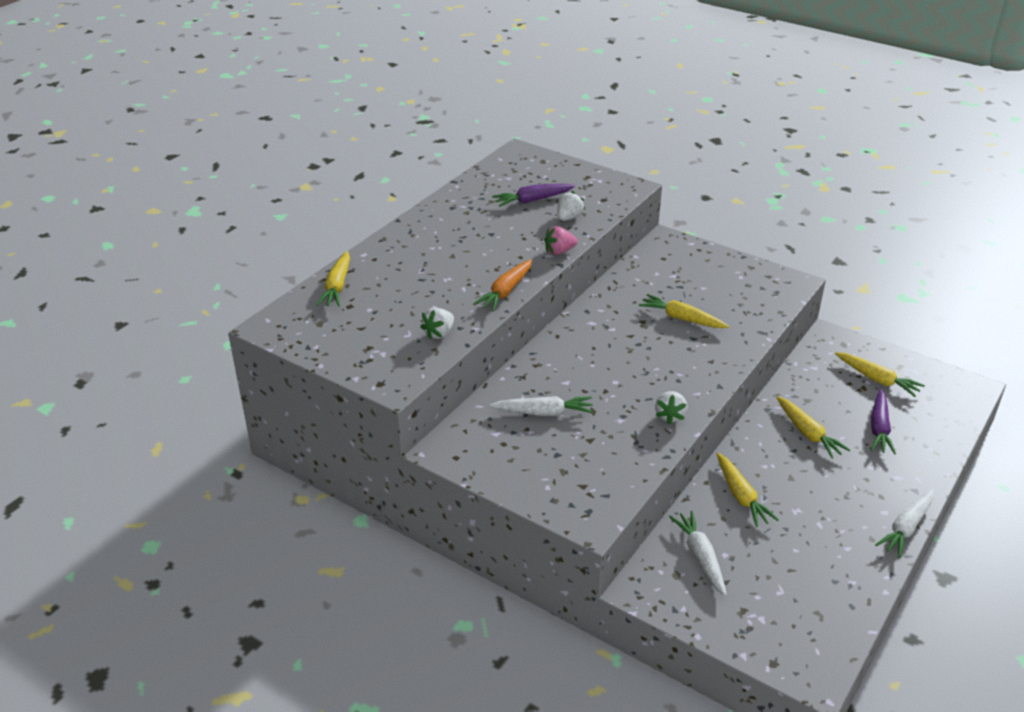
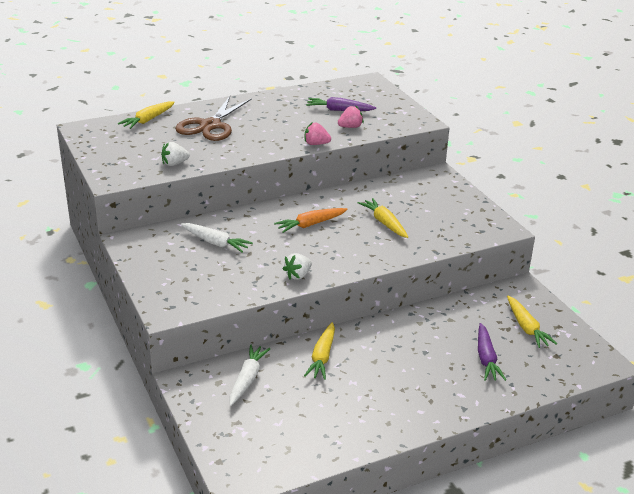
camera: 30 degrees right, 5 degrees down
orange carrot [473,259,532,311] -> orange carrot moved to [274,208,348,233]
white strawberry [557,191,585,221] -> pink strawberry [338,105,364,128]
yellow carrot [776,396,850,459] -> none
purple carrot [871,389,896,455] -> purple carrot turned 45 degrees counterclockwise [478,323,506,381]
white carrot [875,490,934,558] -> none
none -> brown scissors [175,96,252,141]

